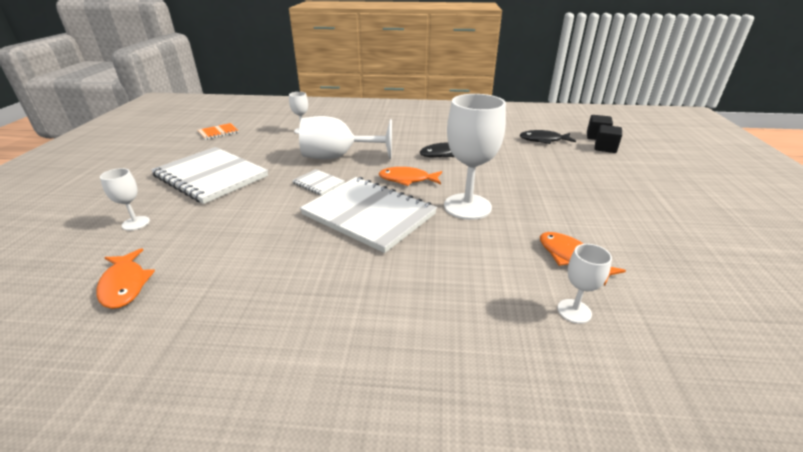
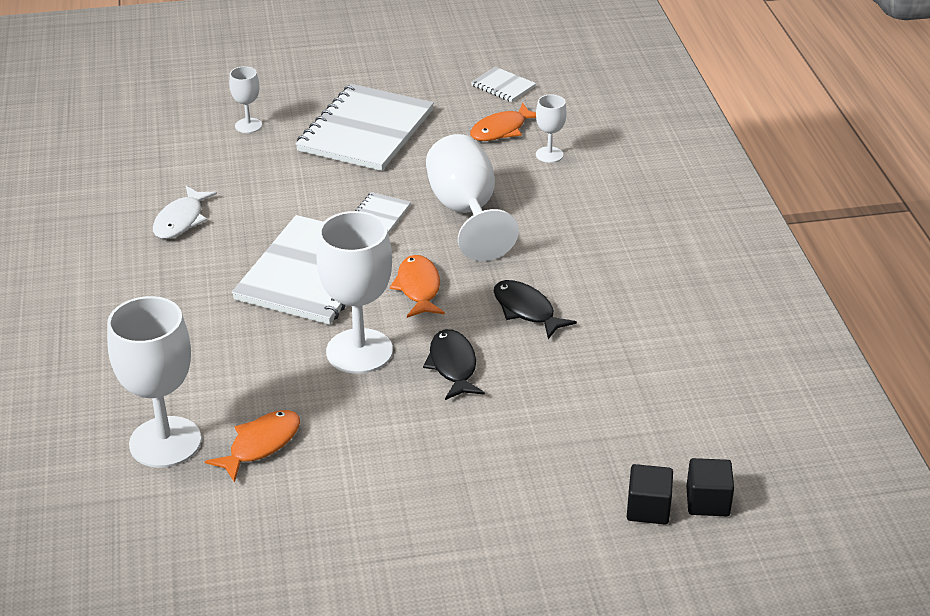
camera: 75 degrees right, 5 degrees up
orange fish [97,248,155,309] -> orange fish moved to [470,103,536,141]
orange notebook [198,123,239,140] -> white notebook [471,67,536,102]
black fish [520,130,576,144] -> black fish moved to [423,329,485,400]
white goblet [557,244,612,324] -> white goblet [107,296,201,468], size x2.04
none -> white fish [153,186,217,239]

